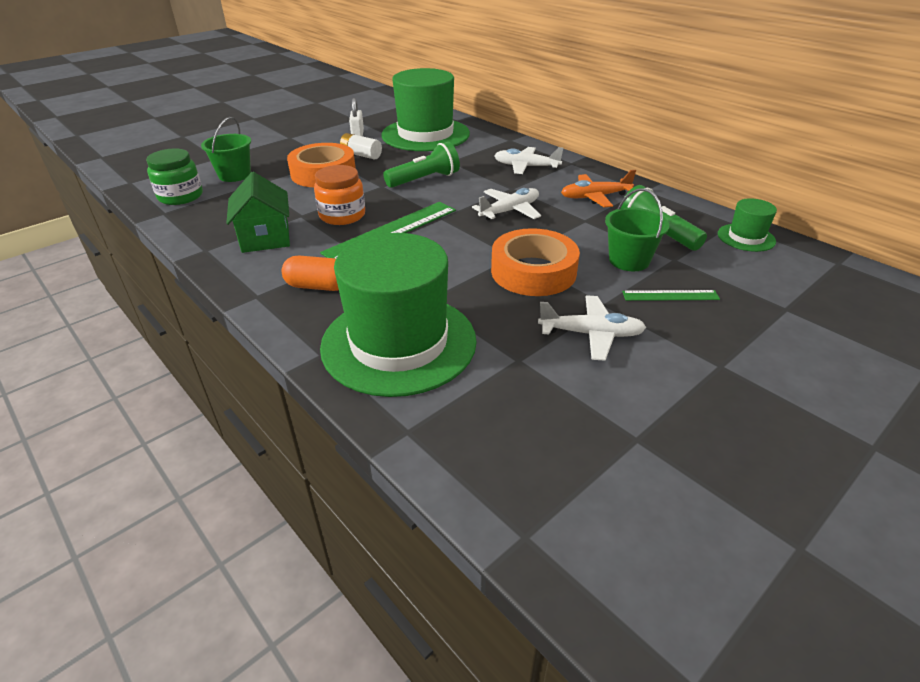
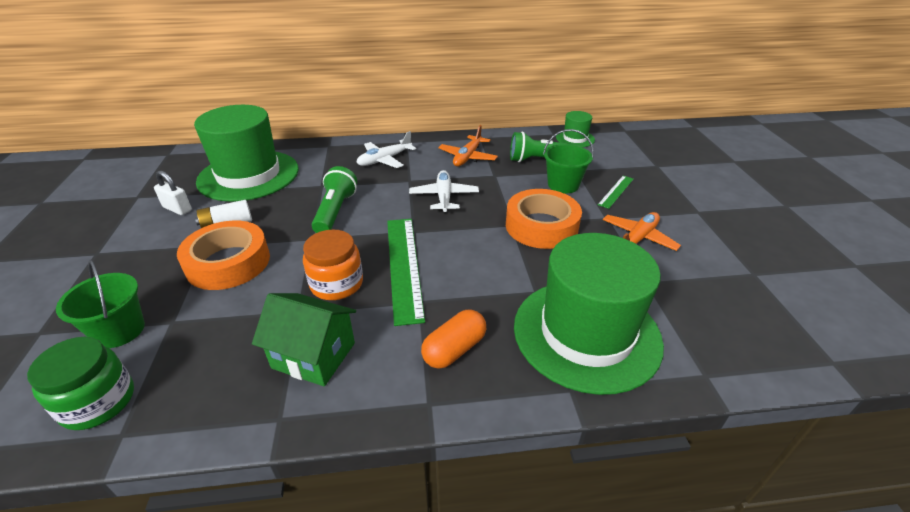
camera: 55 degrees left, 0 degrees up
white plane [538,295,646,361] -> orange plane [602,212,681,251]

